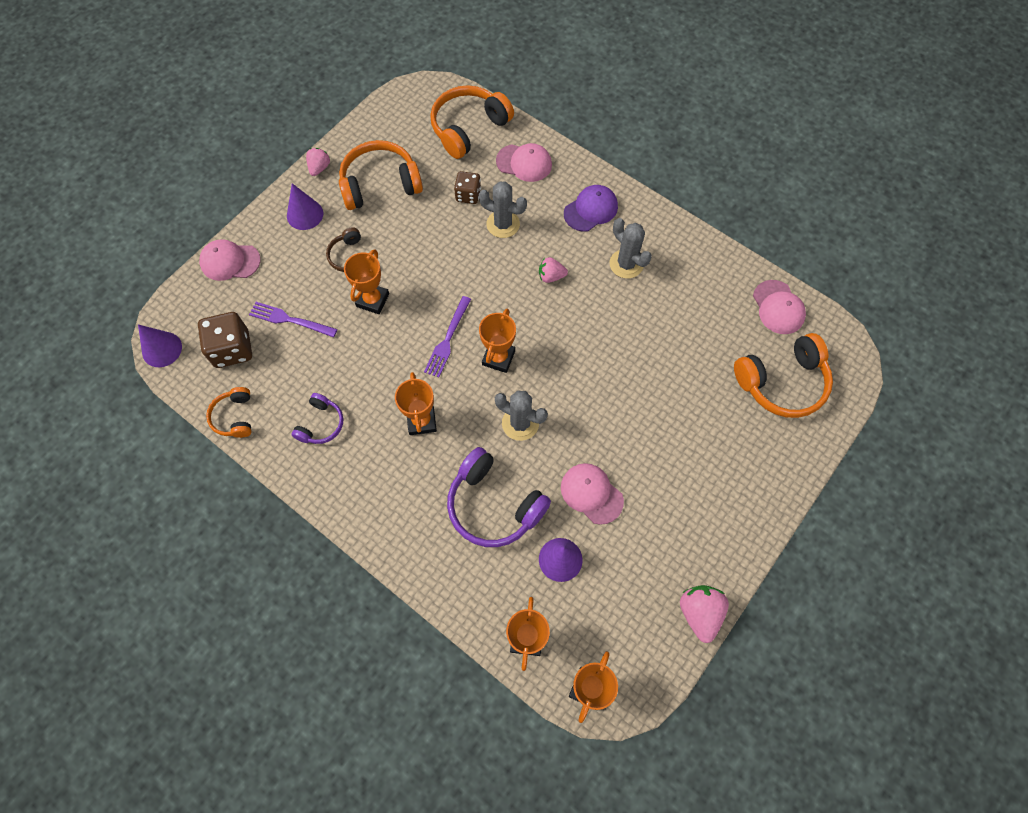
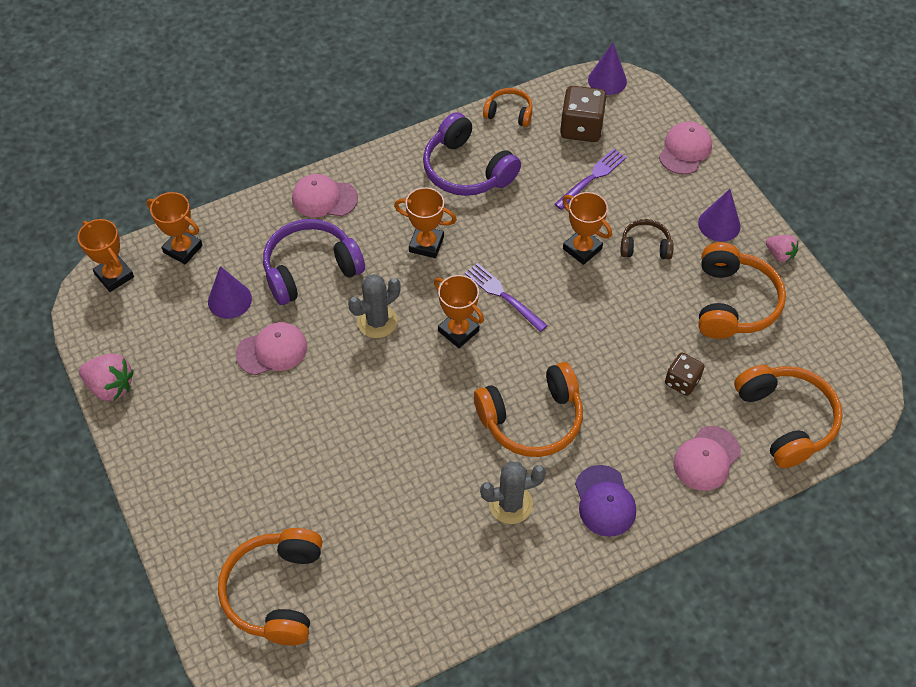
camera: 115 degrees right, 10 degrees down
purple headphones [291,393,343,444] -> purple headphones [423,112,521,196], size x1.82
grey cactus [479,181,527,238] -> none
pink strawberry [539,257,568,283] -> orange headphones [474,362,583,457]
pink cap [753,280,806,334] -> pink cap moved to [292,174,358,217]

